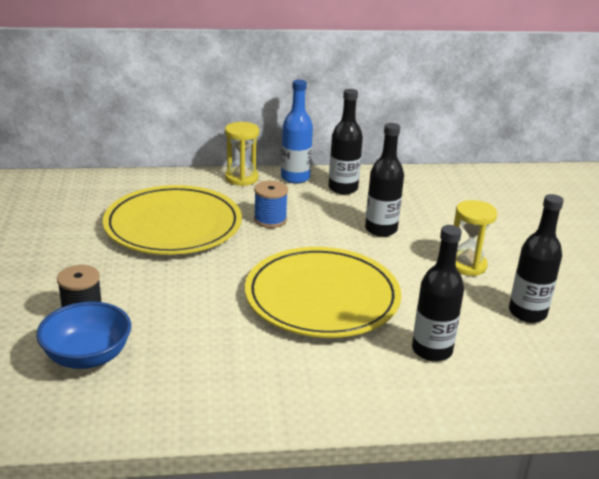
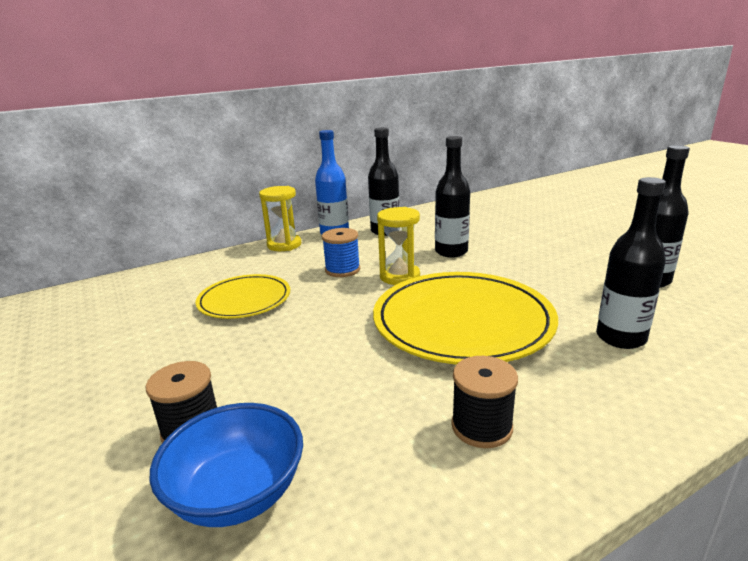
camera: 20 degrees left, 5 degrees down
yellow plate [103,185,242,255] -> yellow plate [196,274,290,319], size x0.58
yellow hourglass [454,200,497,276] -> yellow hourglass moved to [377,207,420,285]
none -> black spool [451,356,518,448]

